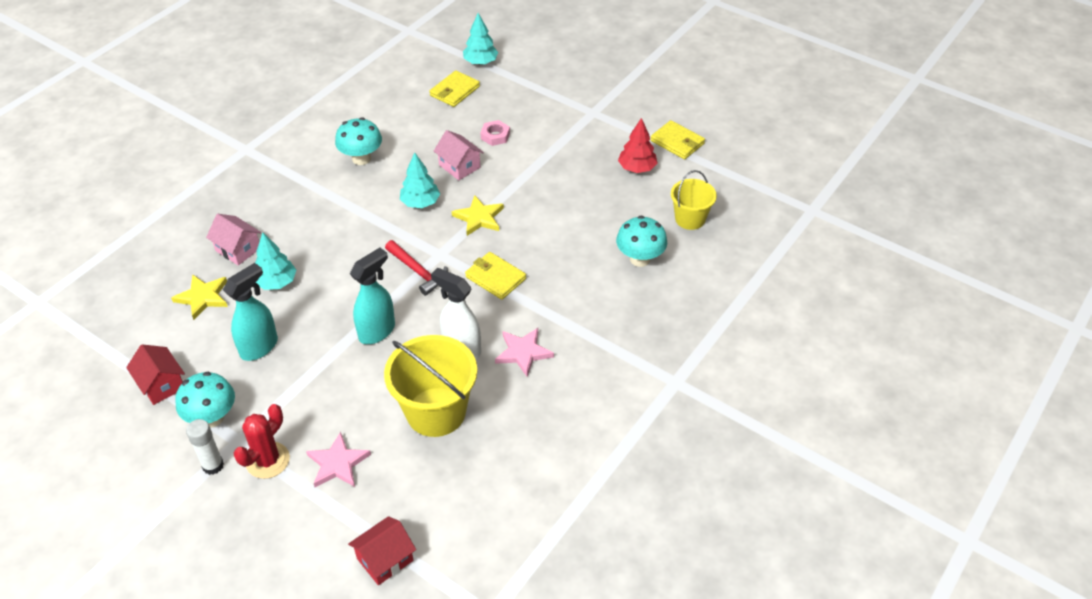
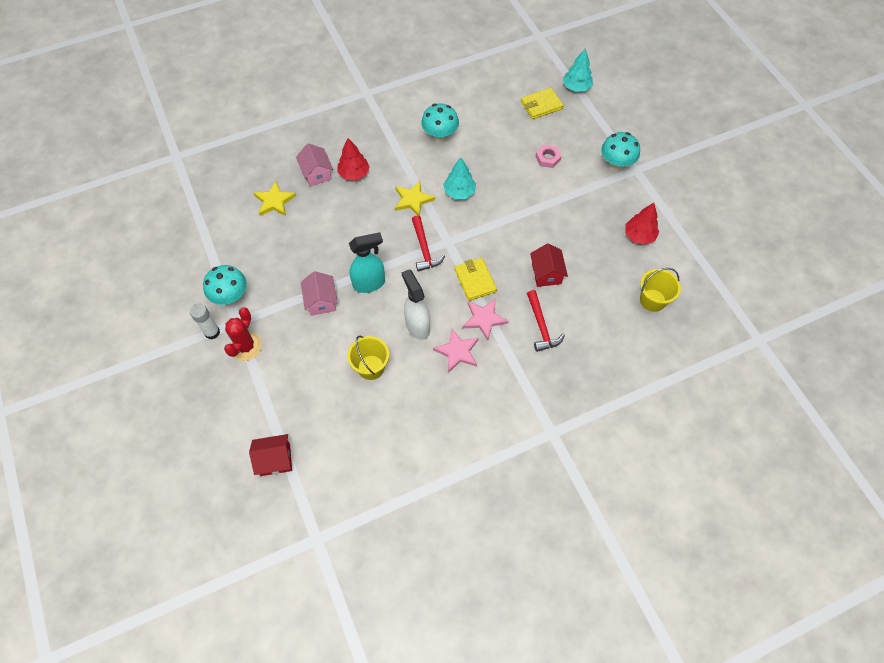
camera: 30 degrees right, 15 degrees up
red house [126,344,185,405] -> red house moved to [530,243,568,287]
turquoise spray bottle [223,263,278,361] -> none
red cactus [234,404,290,479] -> red cactus turned 45 degrees counterclockwise [224,307,262,361]
turquoise tree [255,232,296,290] -> none
pink star [306,432,371,487] -> pink star moved to [463,298,509,340]
yellow bucket [384,335,478,437] -> yellow bucket [347,336,389,380], size x0.59
pink house [434,130,484,180] -> pink house moved to [301,271,338,316]
yellow star [452,195,504,236] -> yellow star moved to [395,181,435,216]
turquoise mushroom [616,216,667,267] -> turquoise mushroom moved to [601,132,640,170]
yellow wallet [650,120,705,159] -> none
none -> red tree [337,138,370,181]
none -> red hammer [527,290,565,352]

